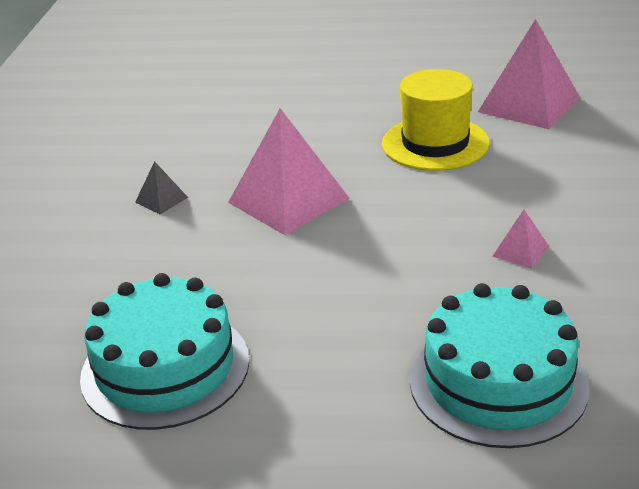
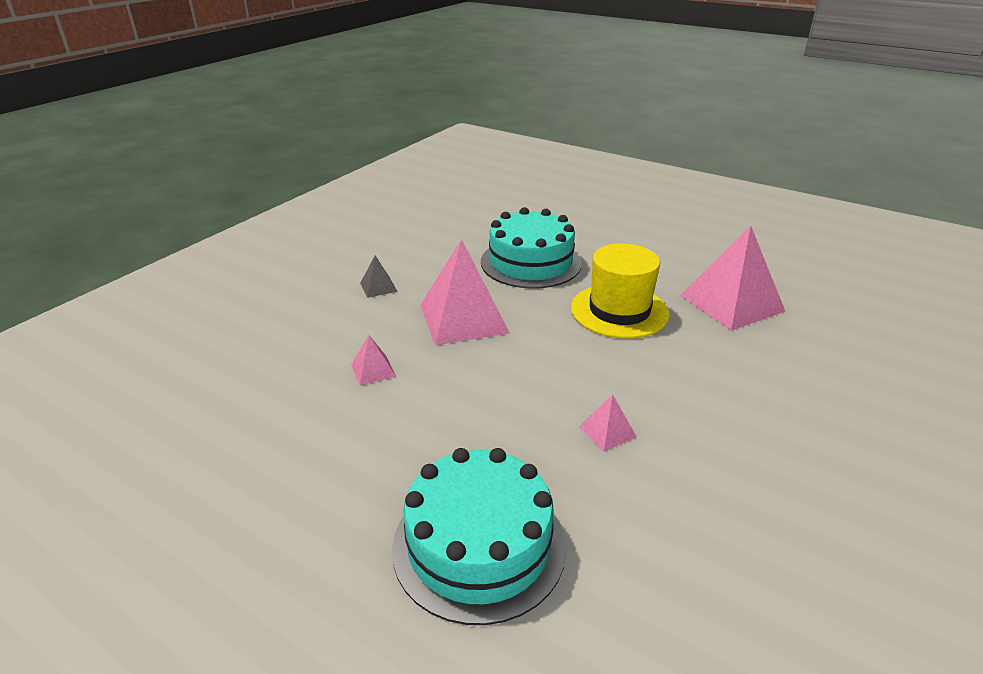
camera: 25 degrees right, 0 degrees up
turquoise cake [80,273,249,430] -> turquoise cake moved to [481,207,582,289]
none -> pink pyramid [351,335,396,385]

